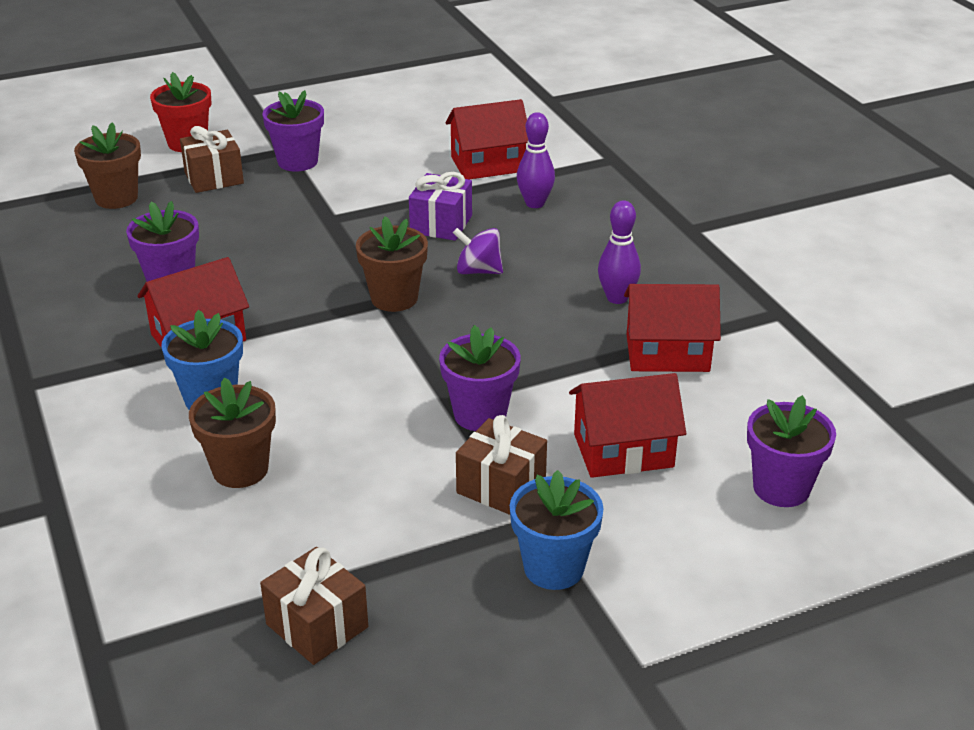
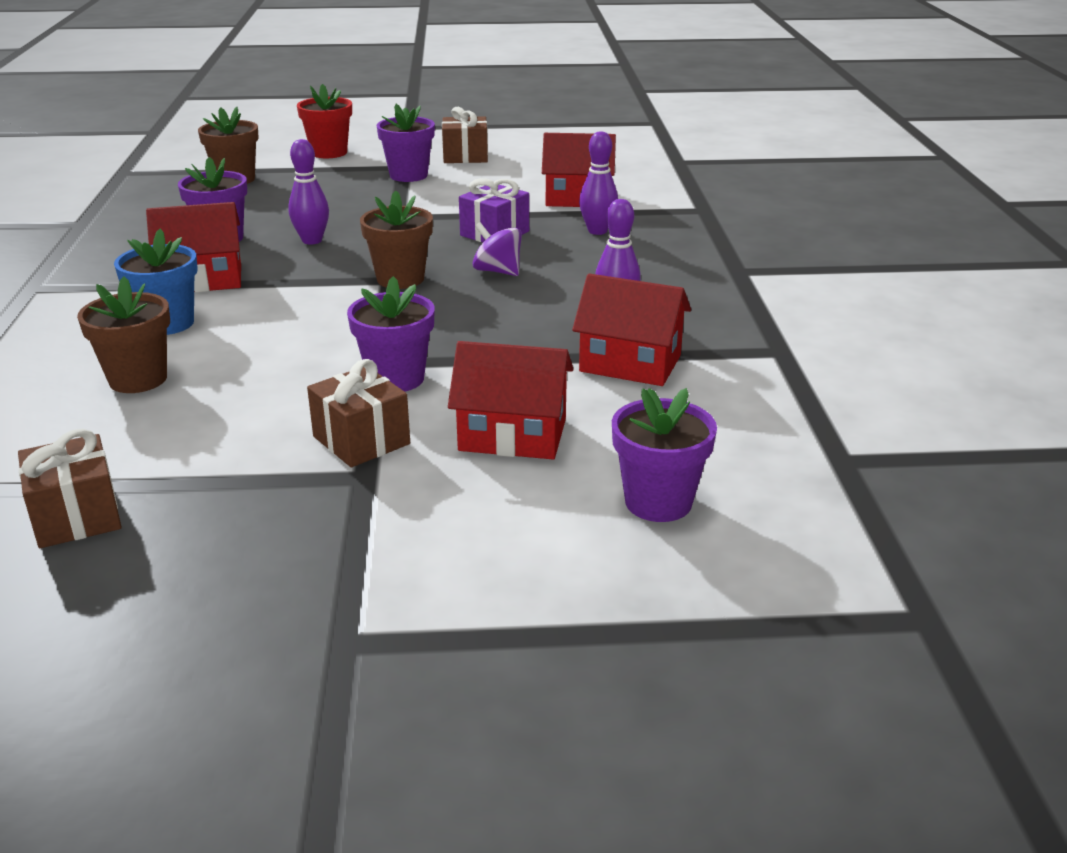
camera: 20 degrees right, 5 degrees down
brown gift [180,126,244,193] -> brown gift moved to [442,107,488,163]
blue flower pot [510,470,604,590] -> none
none -> purple bowling pin [288,139,329,244]

